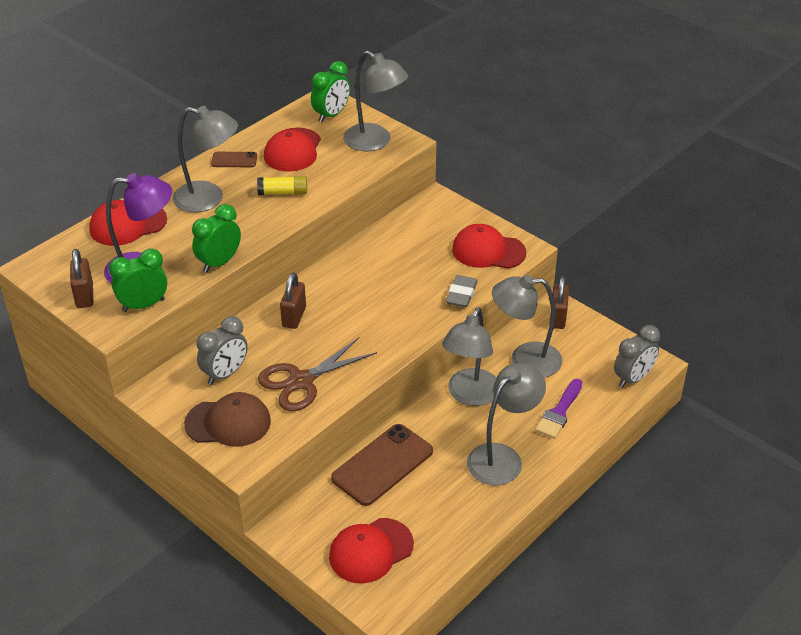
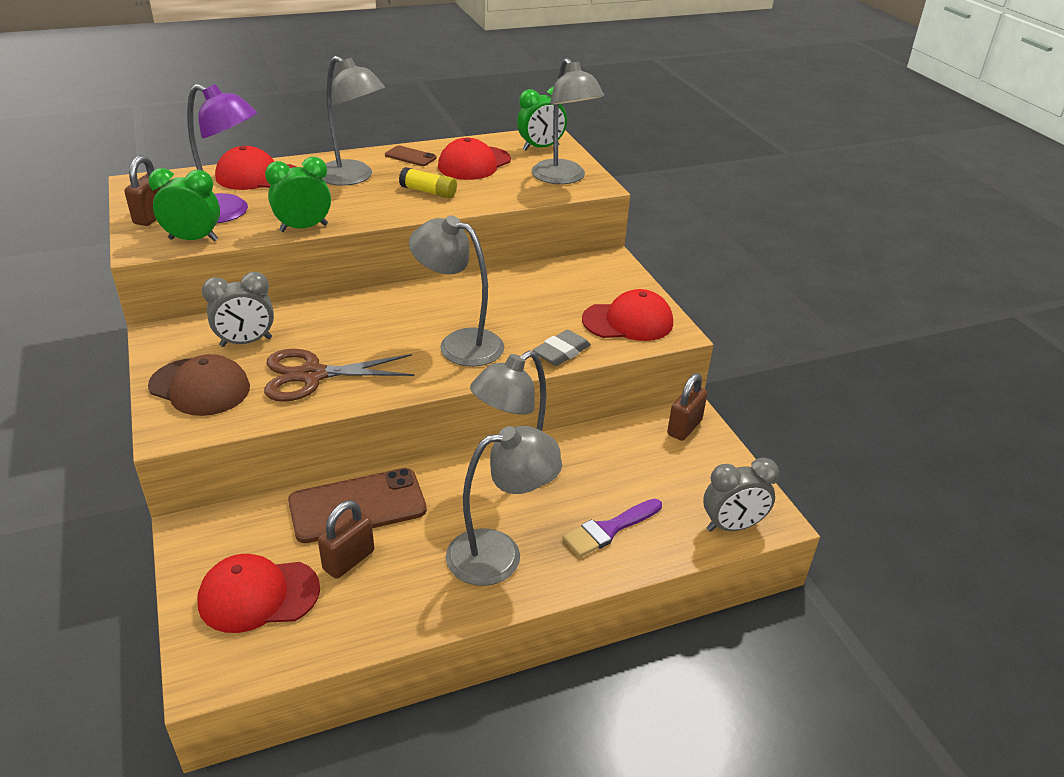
camera: 25 degrees right, 5 degrees down
brown padlock [280,272,306,329] -> brown padlock moved to [318,500,374,579]
red cap [452,224,526,269] -> red cap turned 135 degrees clockwise [582,289,673,341]
grey lamp [492,275,562,378] -> grey lamp moved to [409,215,504,367]

